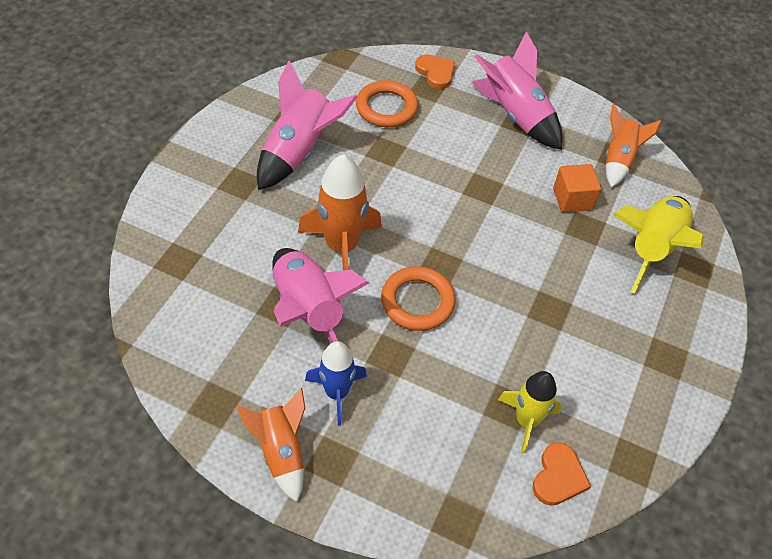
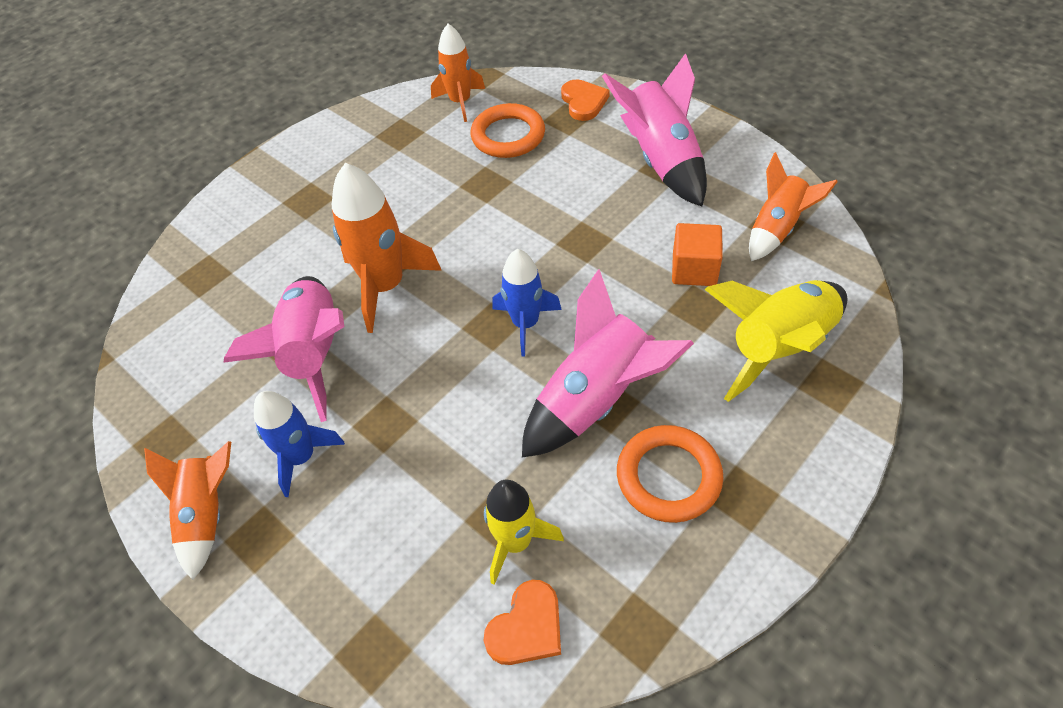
camera: 25 degrees right, 0 degrees up
pink rocket [257,60,358,190] -> pink rocket moved to [522,269,694,458]
orange ring [381,266,456,331] -> orange ring moved to [617,425,723,523]
none -> orange rocket [431,24,485,122]
none -> blue rocket [492,249,562,357]

